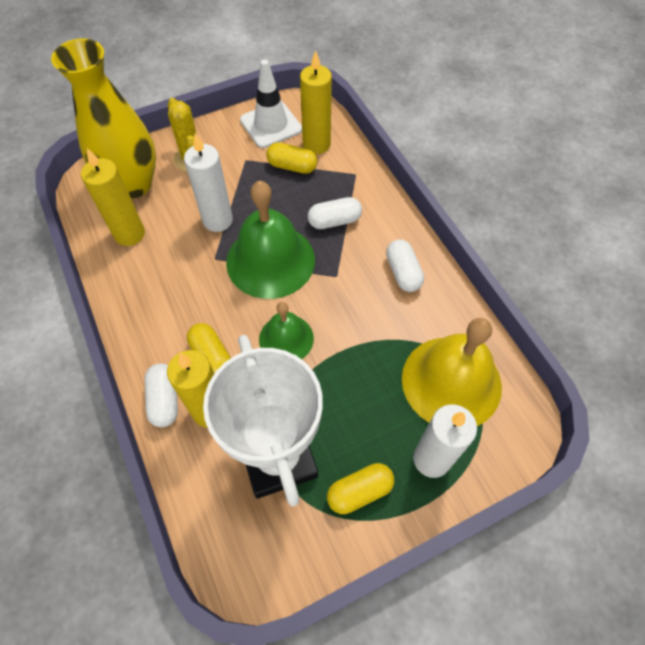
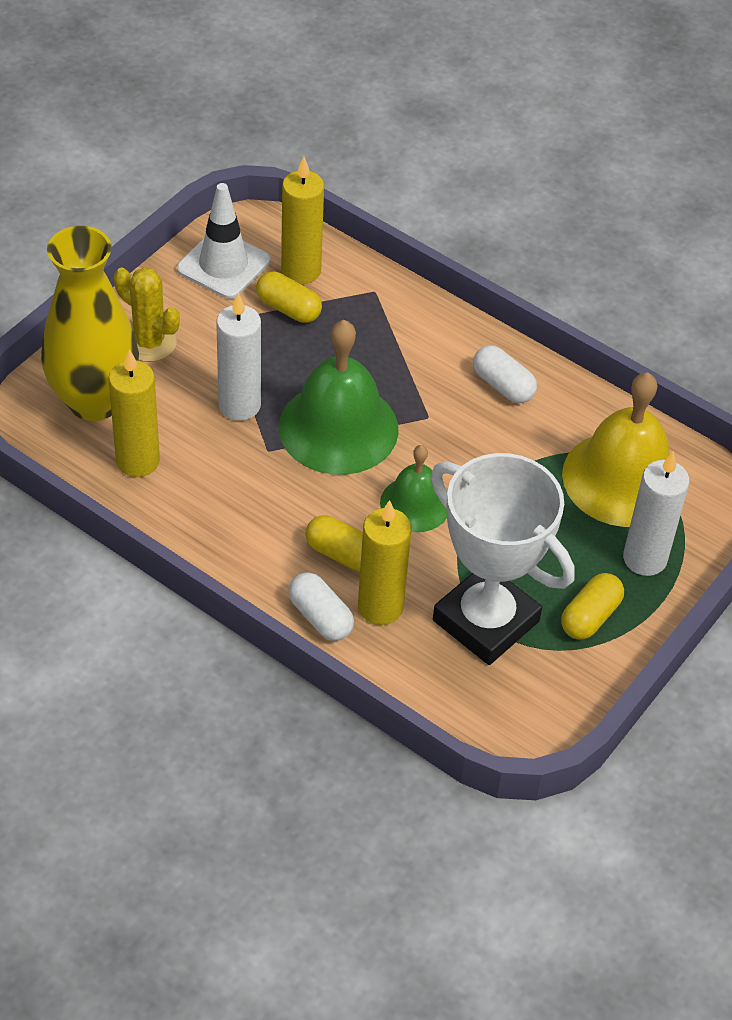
camera: 30 degrees left, 10 degrees down
yellow capsule [266,143,317,174] -> yellow capsule turned 45 degrees clockwise [256,271,322,323]
white capsule [308,197,362,229] -> none

